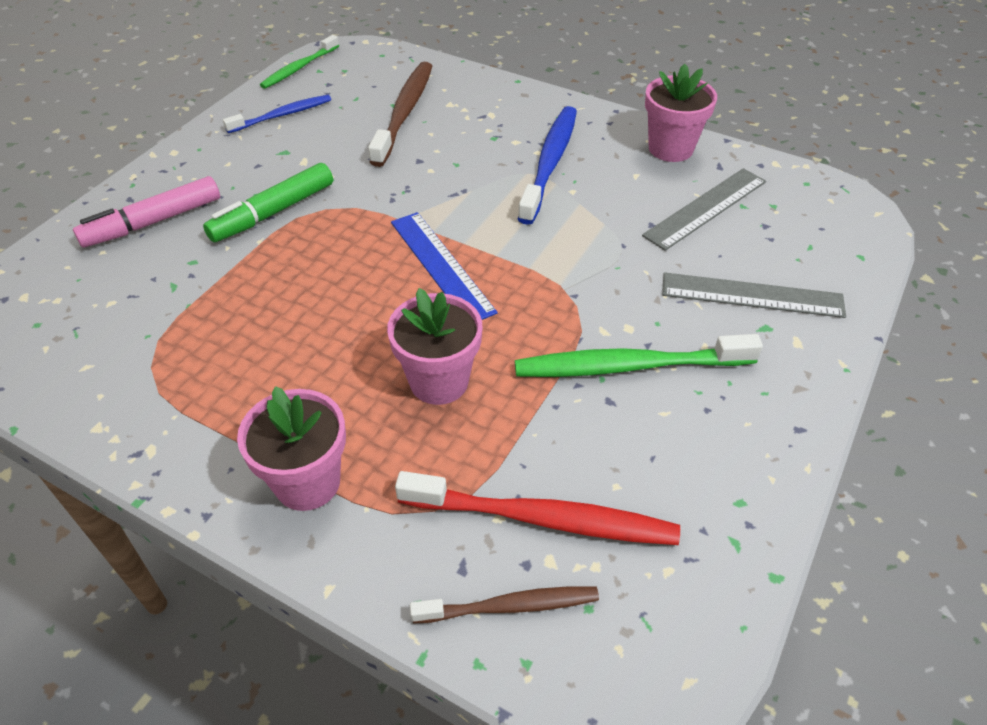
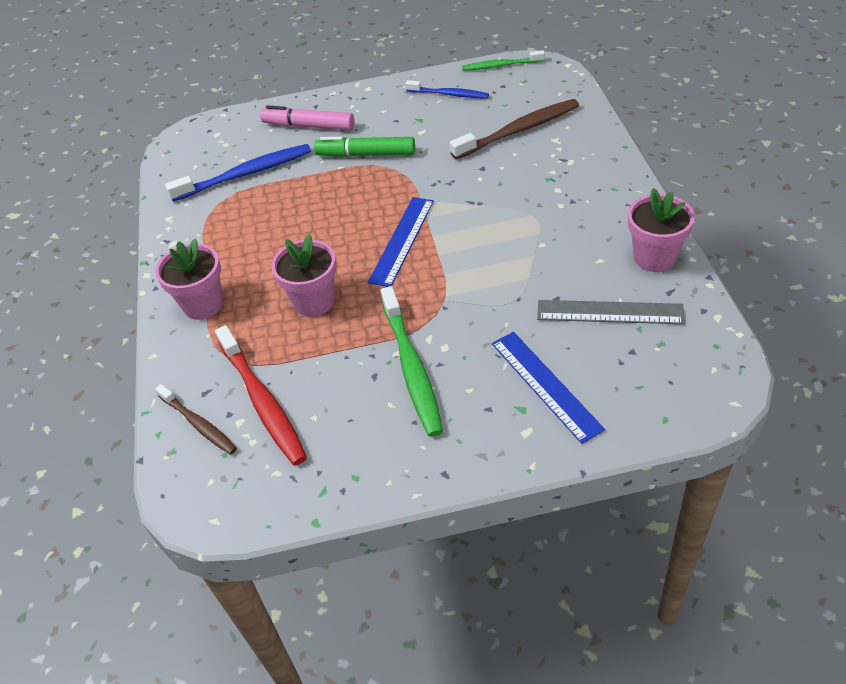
camera: 55 degrees right, 0 degrees up
green toothbrush [515,334,763,377] -> green toothbrush turned 150 degrees counterclockwise [380,286,443,437]
blue toothbrush [518,106,577,225] -> blue toothbrush moved to [165,144,311,202]
grey ruler [662,272,846,318] -> blue ruler [492,332,605,444]

